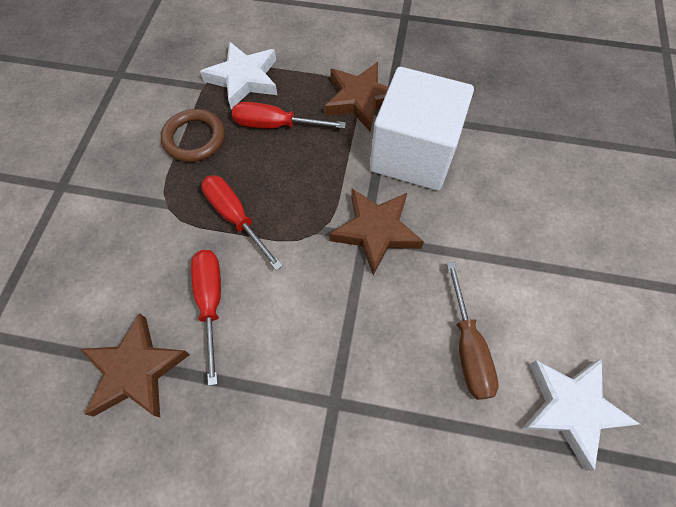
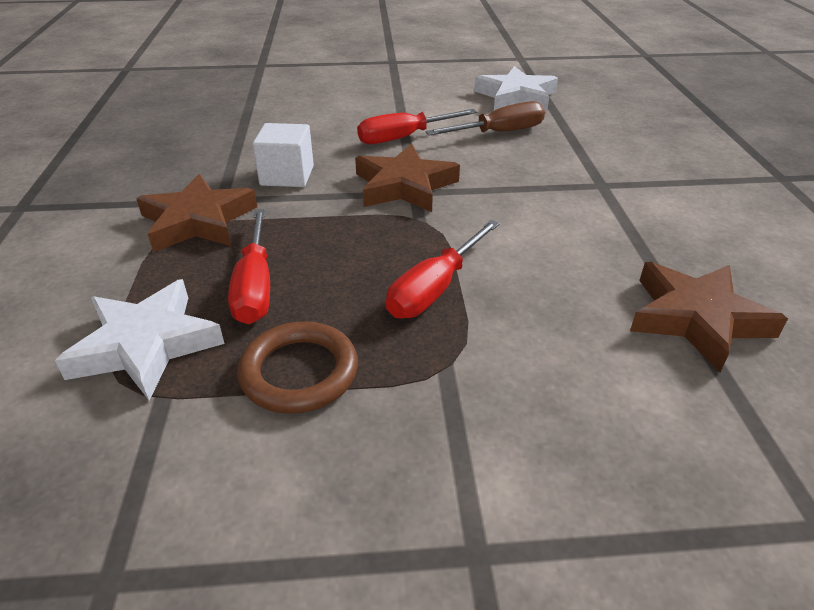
camera: 105 degrees left, 25 degrees down
red screwdriver [191,250,221,386] -> red screwdriver moved to [357,109,477,144]
white cube [370,67,474,191] -> white cube [253,123,314,187], size x0.52

